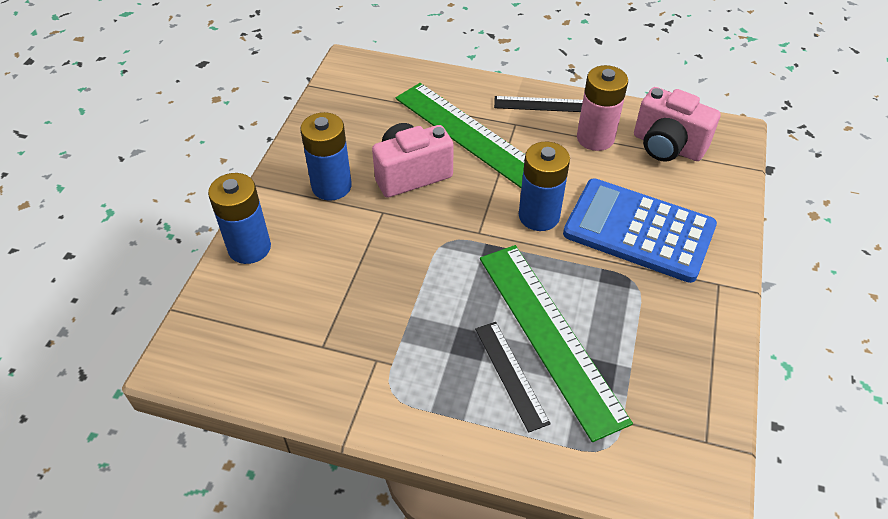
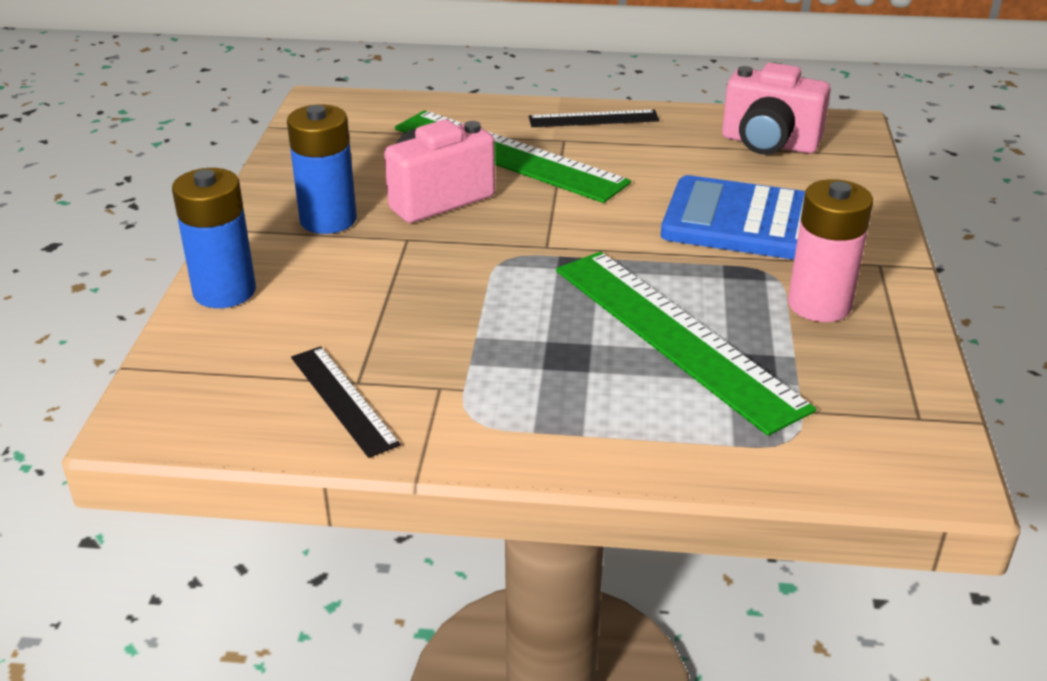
camera: 10 degrees left, 15 degrees down
black ruler [475,322,551,433] -> black ruler moved to [291,346,401,458]
blue battery [519,142,570,231] -> none
pink battery [577,65,628,151] -> pink battery moved to [788,179,873,322]

